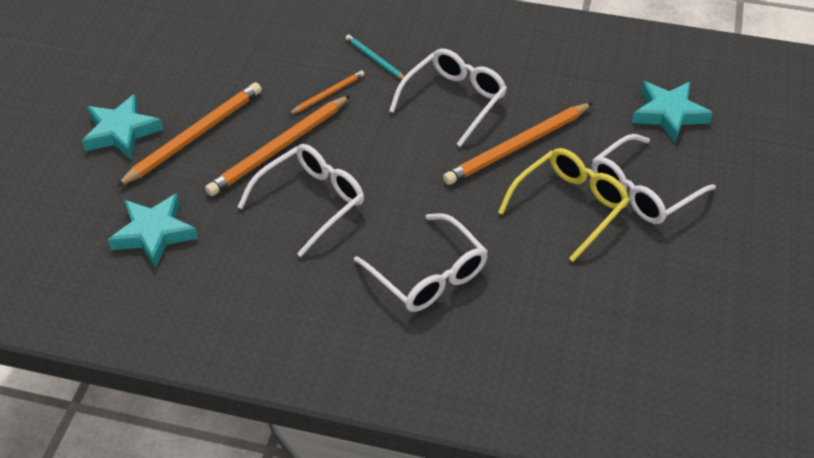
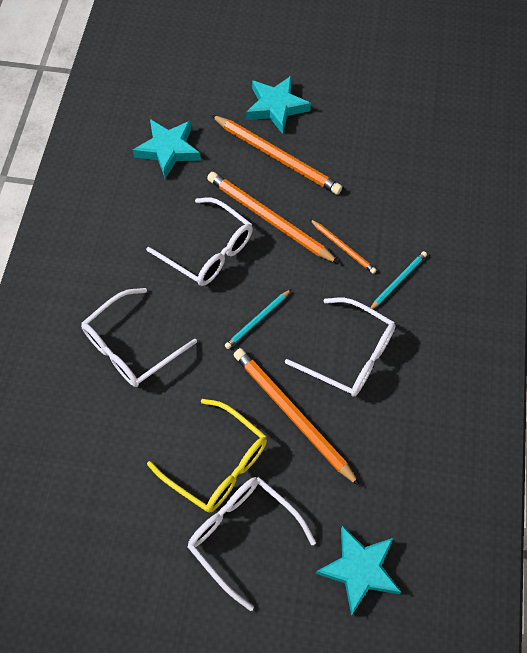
camera: 85 degrees right, 15 degrees up
none -> turquoise pencil [225,289,291,349]

